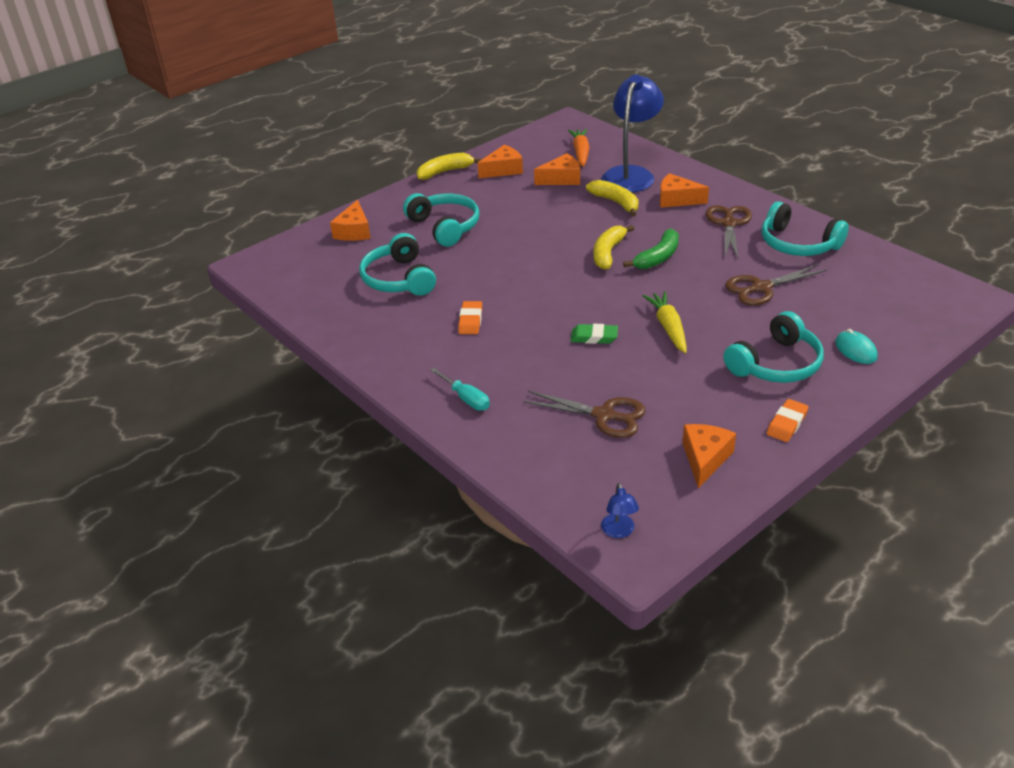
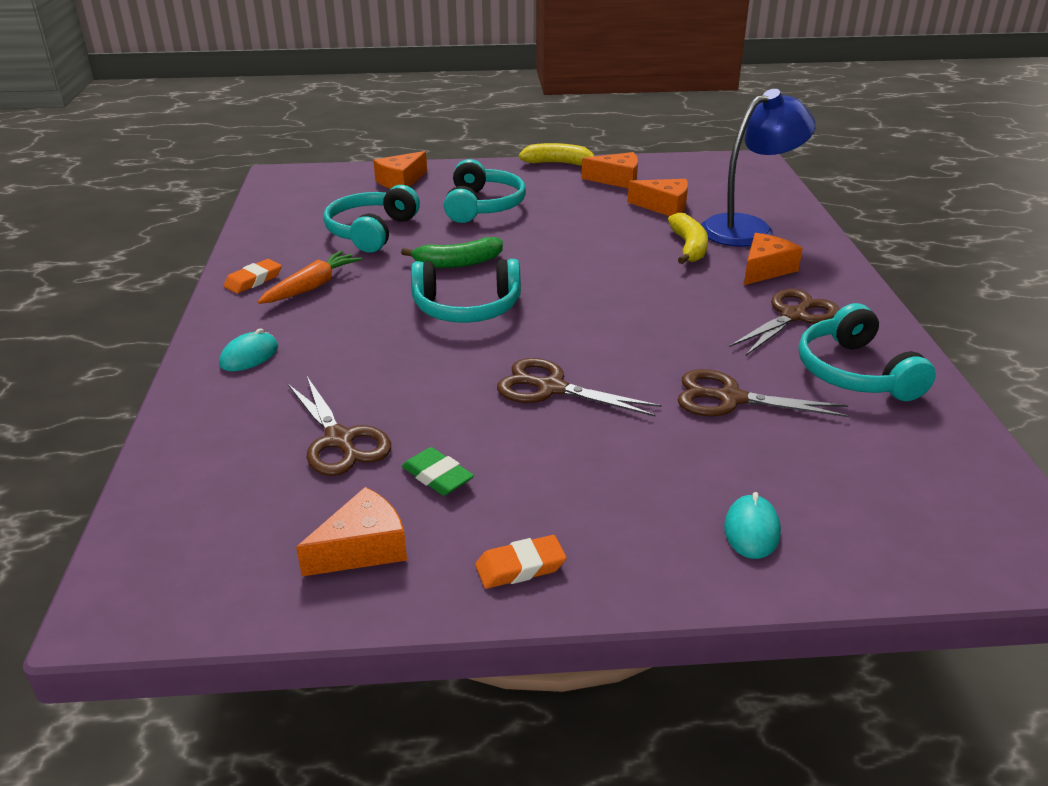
camera: 35 degrees right, 5 degrees down
turquoise screwdriver [430,368,490,411] -> turquoise mouse [219,328,278,371]
orange eraser [458,301,482,334] -> orange eraser moved to [224,259,282,294]
orange carrot [568,129,590,167] -> orange carrot moved to [258,251,362,304]
green eraser [571,324,618,344] -> green eraser moved to [402,447,474,496]
yellow banana [594,225,634,270] -> none
blue lamp [601,483,639,538] -> none
green banana [623,229,679,269] -> green banana moved to [401,237,503,268]
yellow carrot [642,291,687,353] -> brown scissors [497,358,662,417]
orange cheese [660,173,709,208] -> orange cheese turned 75 degrees clockwise [744,233,803,285]
turquoise headphones [723,311,824,383] -> turquoise headphones moved to [411,259,521,323]

